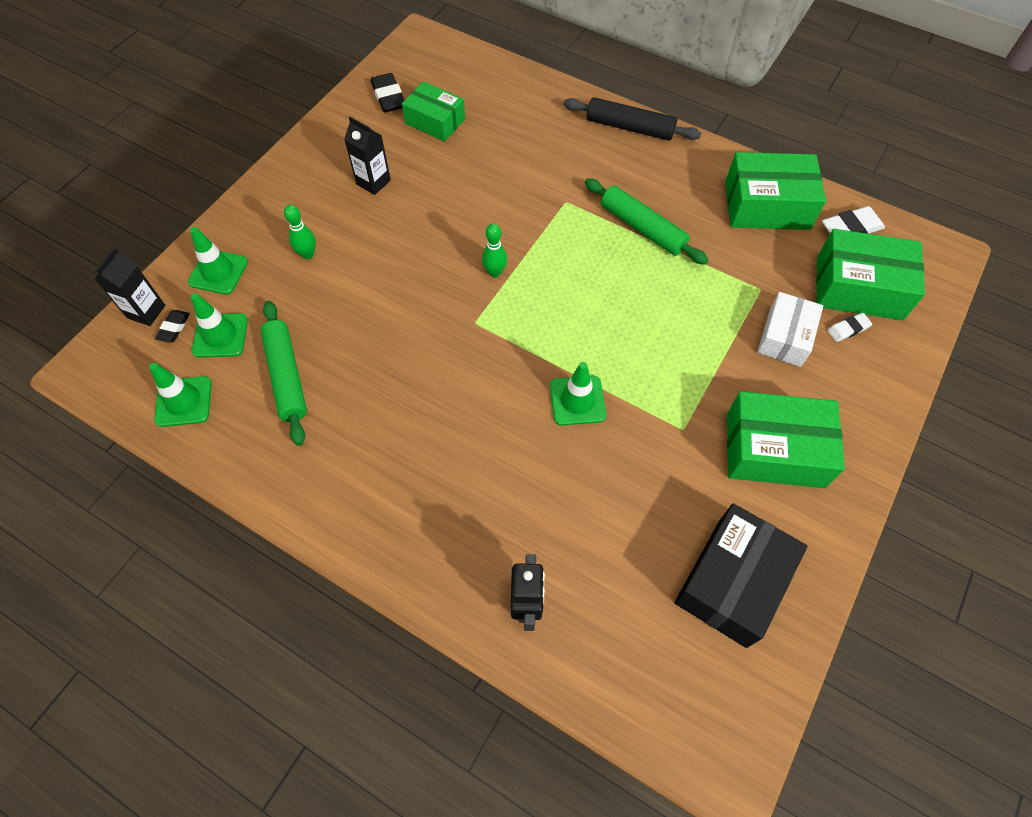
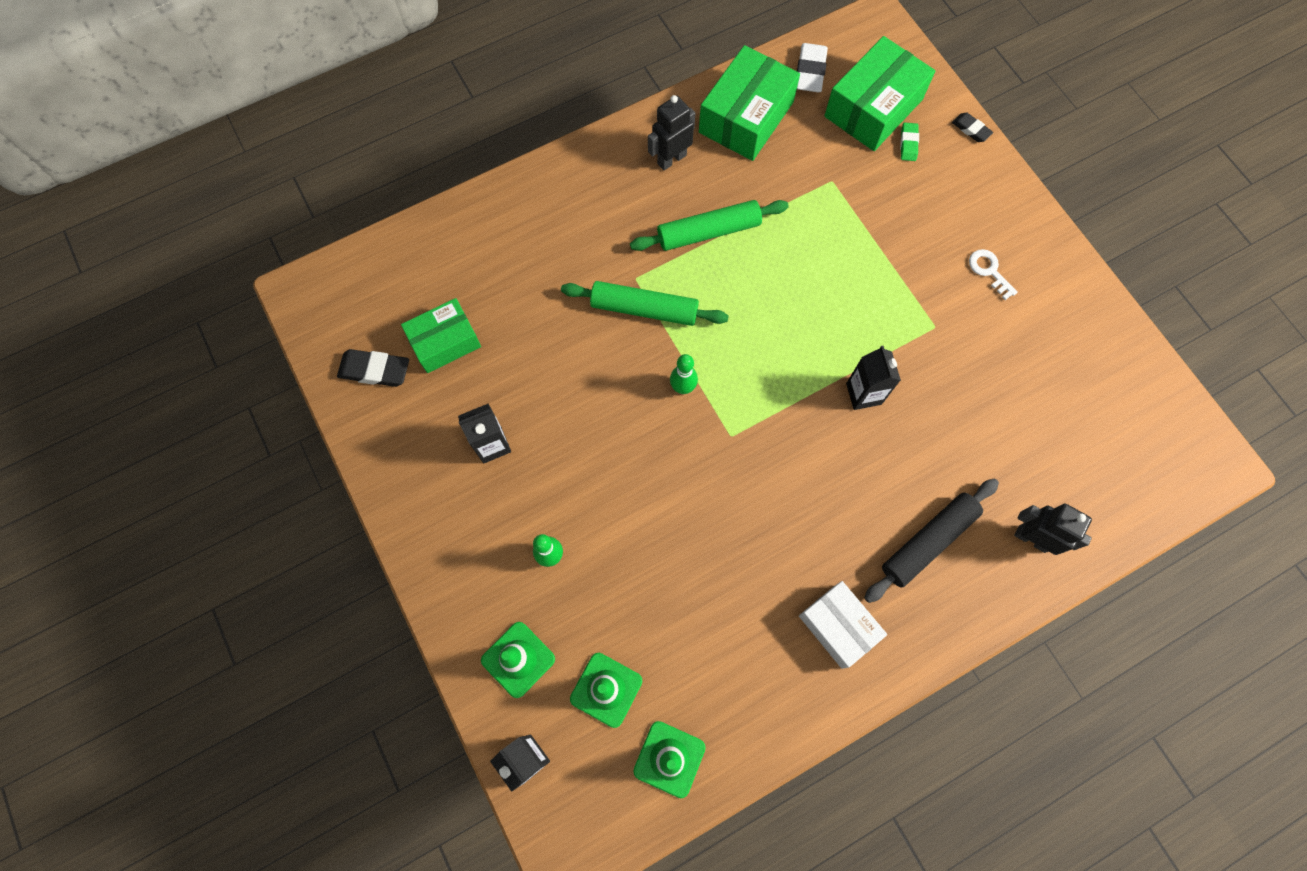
camera: 60 degrees left, 10 degrees up
black eraser [155,310,190,343] -> black eraser moved to [952,113,993,142]
green rolling pin [260,301,307,446] -> green rolling pin moved to [561,281,729,326]
green traffic cone [550,362,606,426] -> black carton [846,346,901,410]
black rolling pin [563,97,701,140] -> black rolling pin moved to [864,479,999,603]
black box [674,503,807,648] -> none
green box [727,391,845,488] -> white key [969,249,1018,300]
white box [757,292,823,367] -> white box moved to [799,581,887,669]
white eraser [827,313,872,342] -> green eraser [900,122,919,161]
none -> black robot [648,95,695,170]

